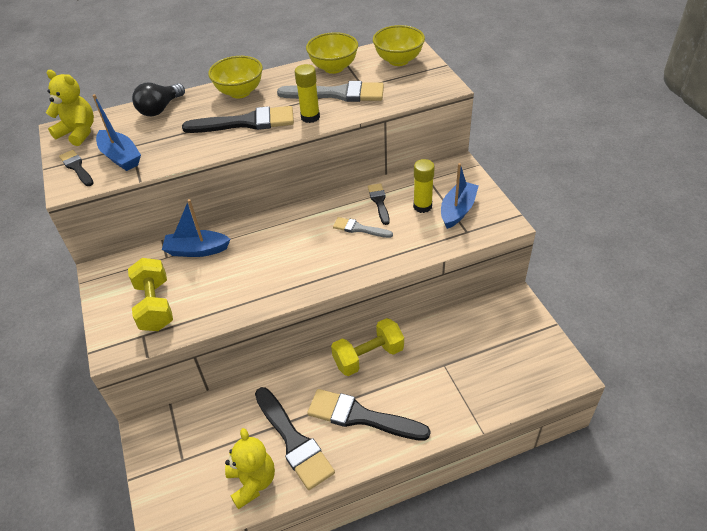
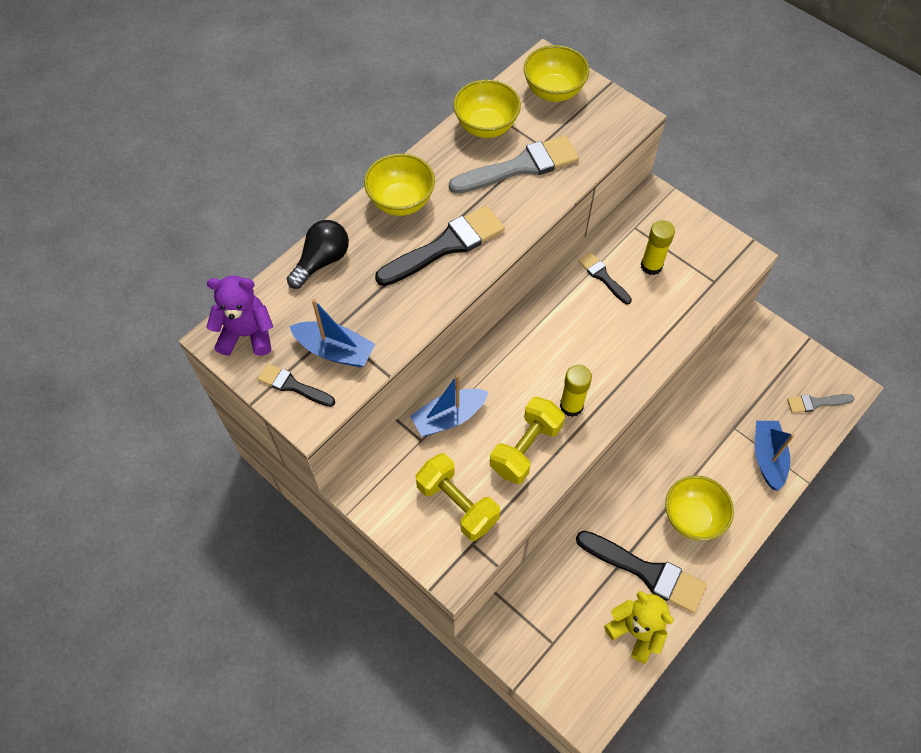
camera: 30 degrees left, 15 degrees up
yellow teddy bear [46,70,94,146] -> purple teddy bear [206,275,273,356]
black light bulb [132,83,185,116] -> black light bulb turned 150 degrees counterclockwise [287,220,349,289]
yellow glue stick [295,64,320,123] -> yellow glue stick moved to [560,365,592,417]
black brush [307,389,431,441] -> yellow bowl [665,475,734,540]
yellow dumbbell [331,318,404,376] -> yellow dumbbell moved to [490,397,565,484]
grey brush [333,217,393,238] -> grey brush moved to [787,394,855,413]
blue boat [441,163,478,229] -> blue boat moved to [755,421,795,491]

